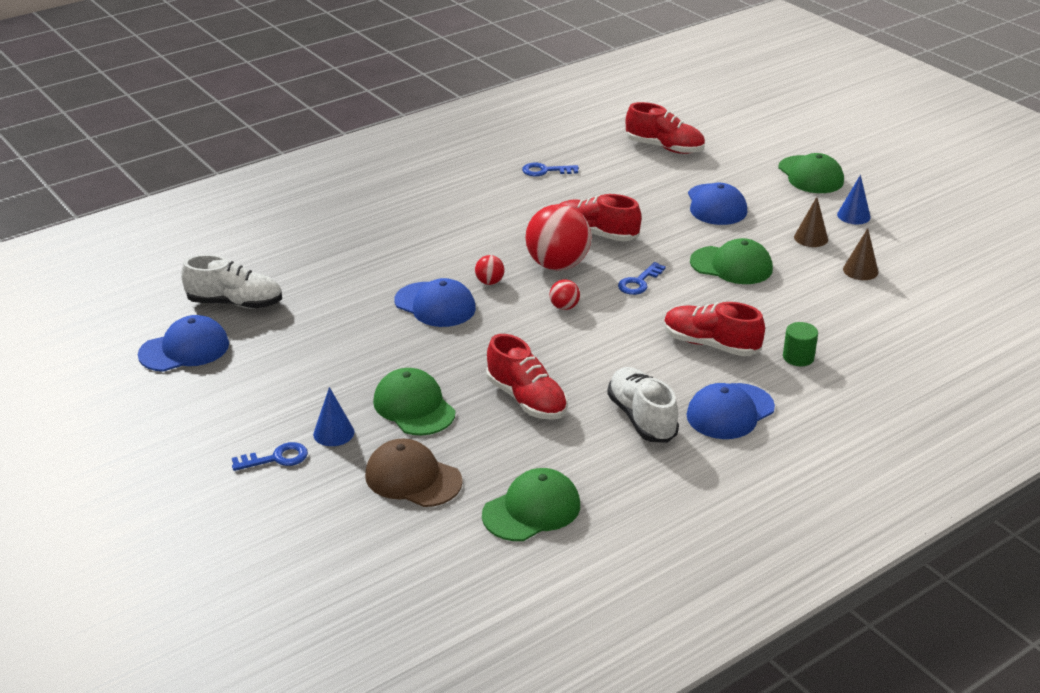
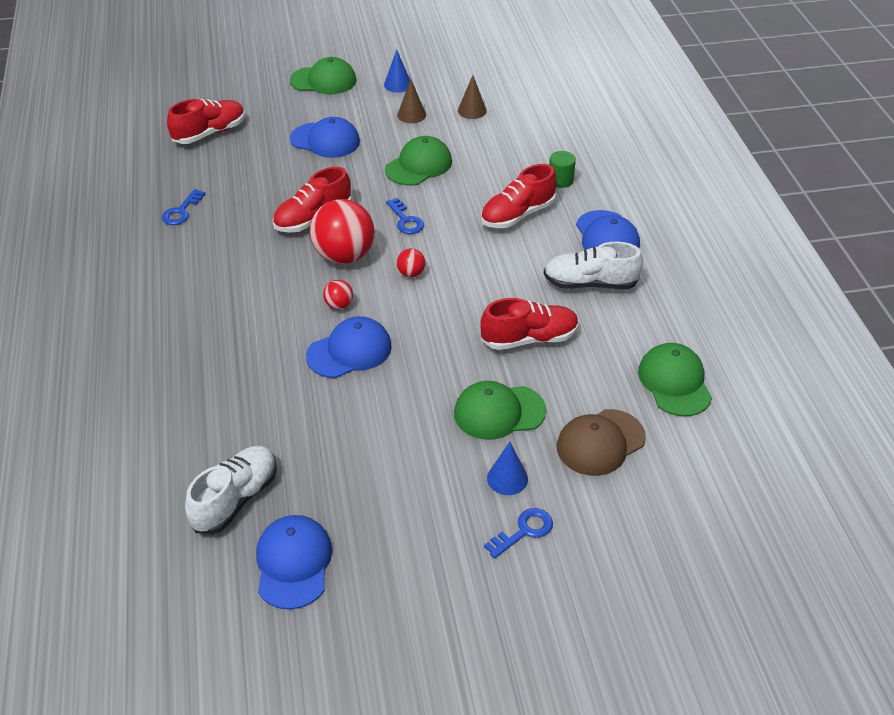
camera: 65 degrees left, 10 degrees up
blue key [232,442,308,471] -> blue key turned 45 degrees clockwise [484,508,553,559]

